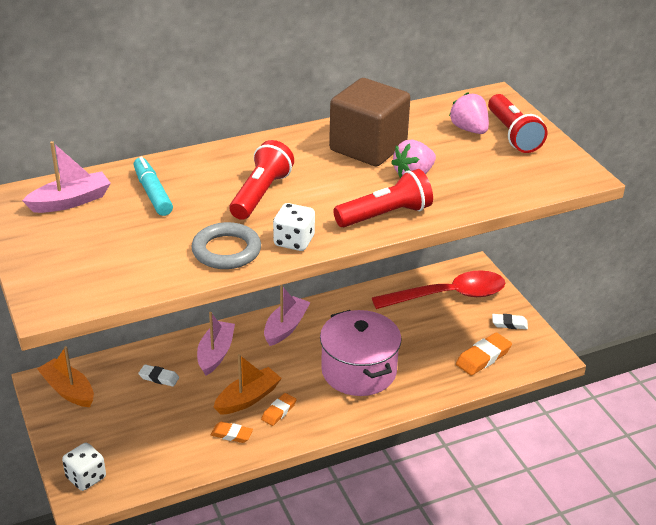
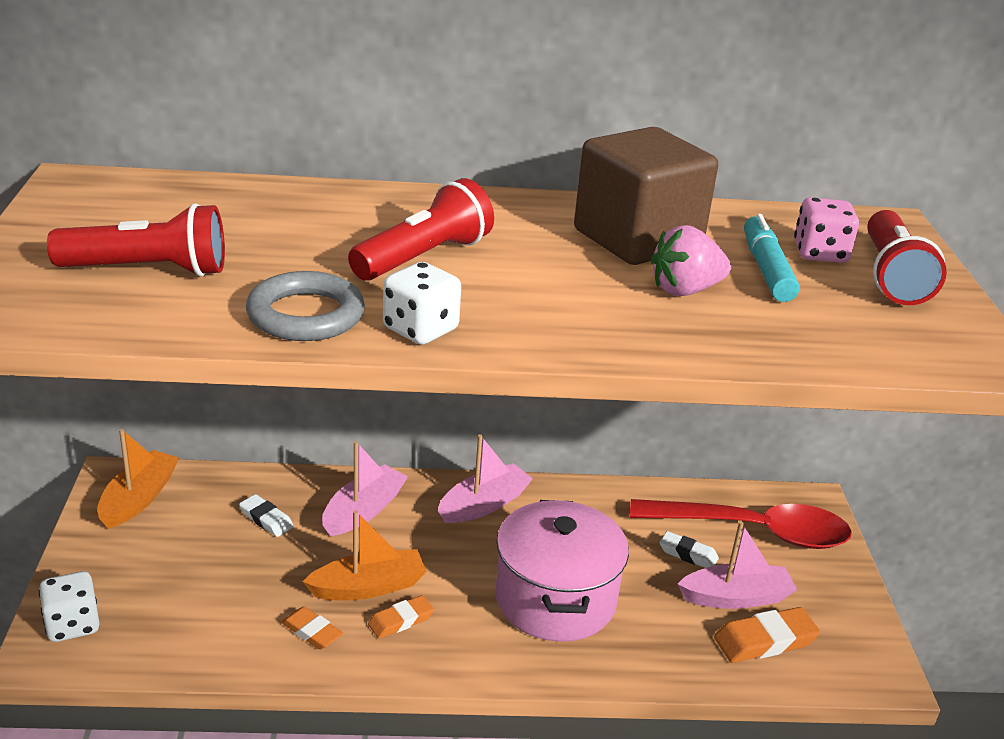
camera: 20 degrees right, 5 degrees down
pink boat [22,141,111,213] -> pink boat moved to [678,521,797,609]
orange boat [37,346,94,407] -> orange boat turned 45 degrees clockwise [97,429,179,529]
turquoise marker [134,156,173,216] -> turquoise marker moved to [744,214,800,302]
red flashlight [333,169,433,227] -> red flashlight moved to [47,203,225,277]
pink strawberry [449,92,489,134] -> pink dice [794,198,859,263]
white eraser [492,314,528,329] -> white eraser moved to [660,531,719,568]

